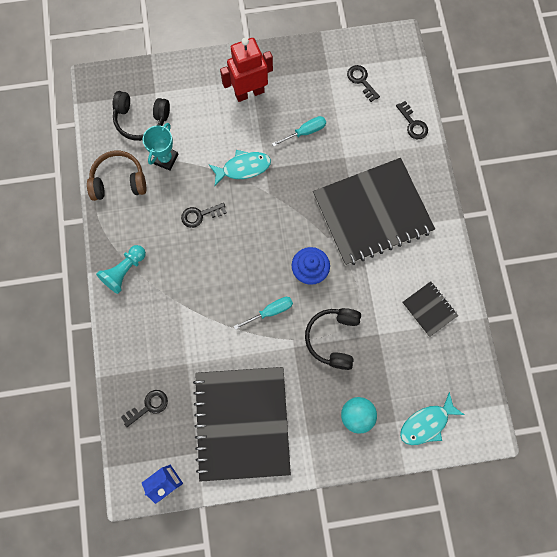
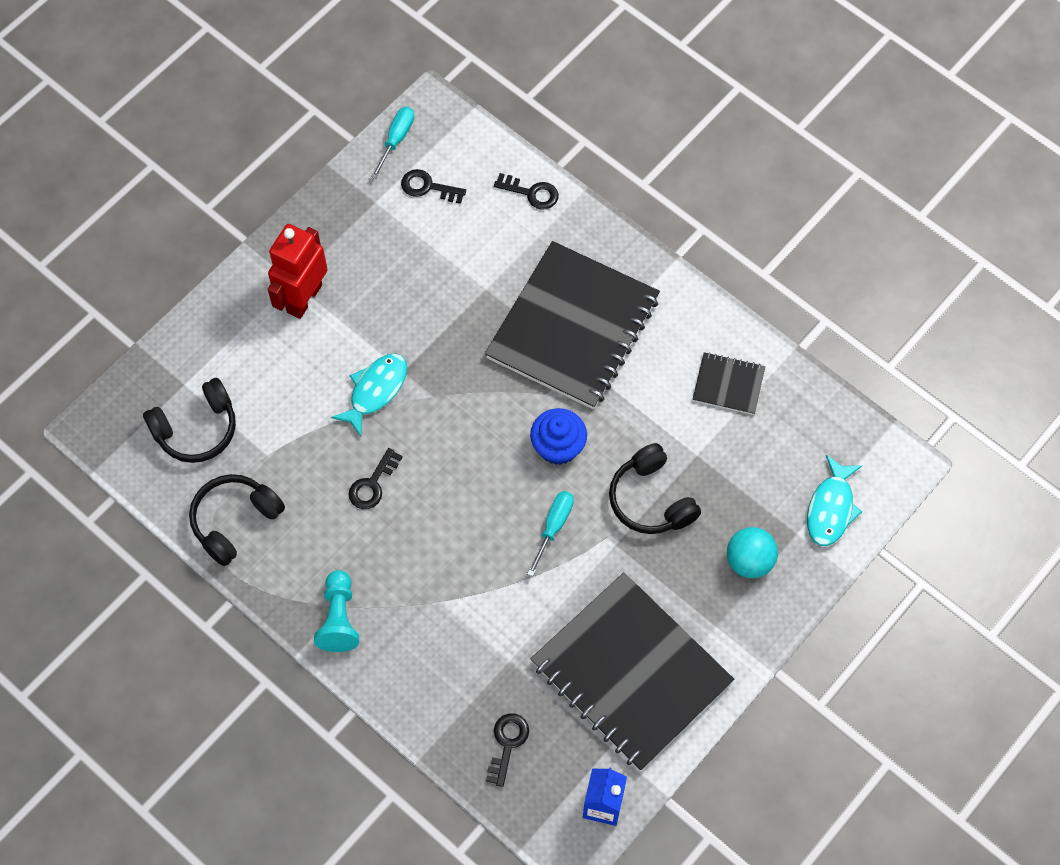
camera: 40 degrees left, 10 degrees down
brown headphones [87,151,146,201] -> black headphones [189,474,285,566]
turquoise trophy [143,123,179,171] -> none
turquoise screwdriver [272,116,326,147] -> turquoise screwdriver moved to [371,107,414,179]

